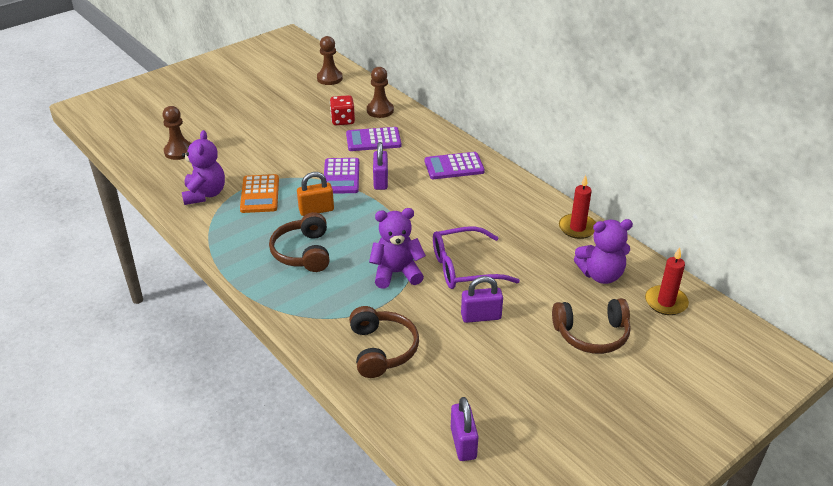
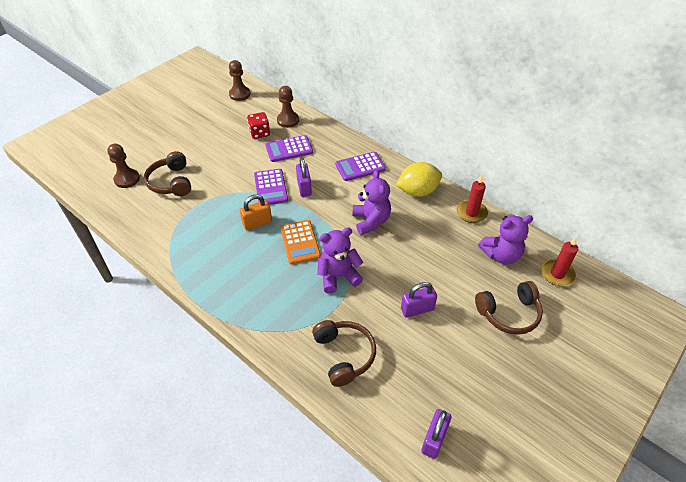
camera: 10 degrees left, 10 degrees up
purple teddy bear [182,130,225,205] -> purple teddy bear moved to [353,170,391,235]
orange calculator [240,174,279,213] -> orange calculator moved to [280,220,321,265]
brown headphones [269,212,329,272] -> brown headphones moved to [144,151,191,196]
purple glasses [433,226,520,289] -> none
purple padlock [451,397,478,461] -> purple padlock turned 45 degrees clockwise [421,409,452,459]
none -> yellow lemon [396,162,442,197]

